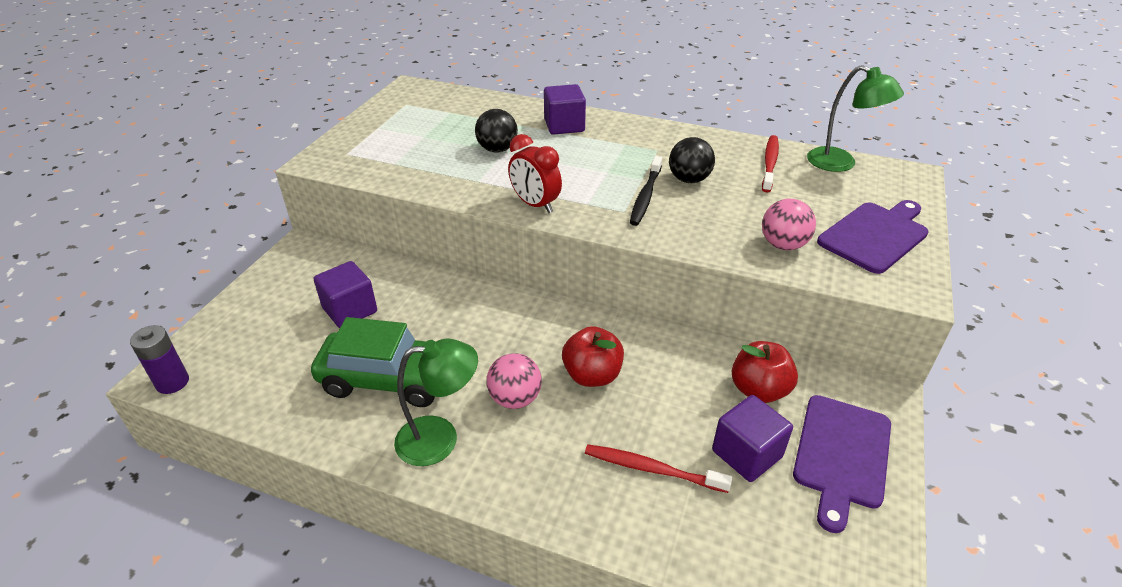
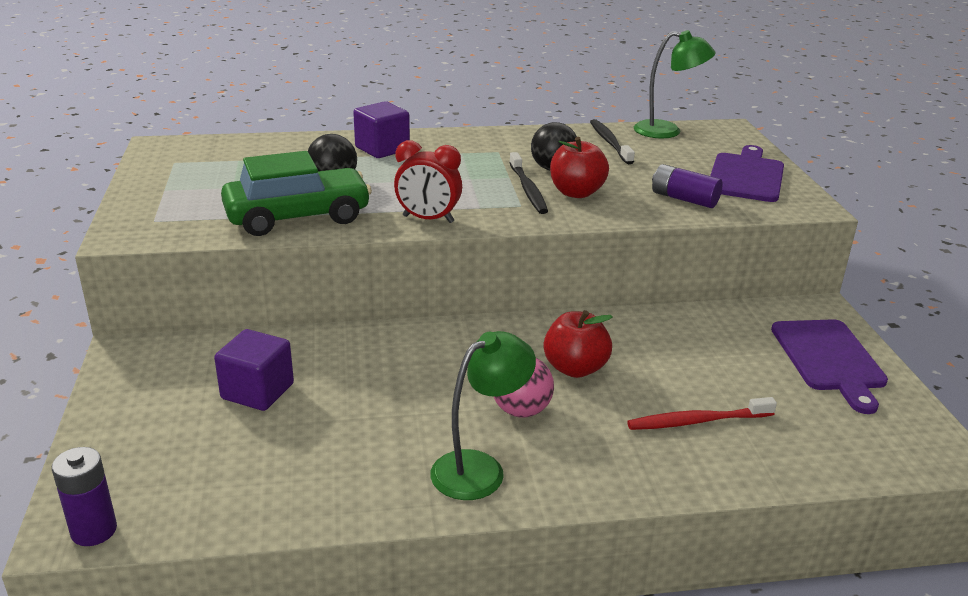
camera: 30 degrees left, 10 degrees down
green car [311,317,435,407] -> green car moved to [221,151,372,236]
purple cube [712,395,793,482] -> none
red apple [731,341,798,403] -> red apple moved to [550,137,609,198]
red toothbrush [762,135,779,193] -> black toothbrush [590,119,635,164]
pink ball [762,199,816,250] -> purple battery [652,164,723,208]

